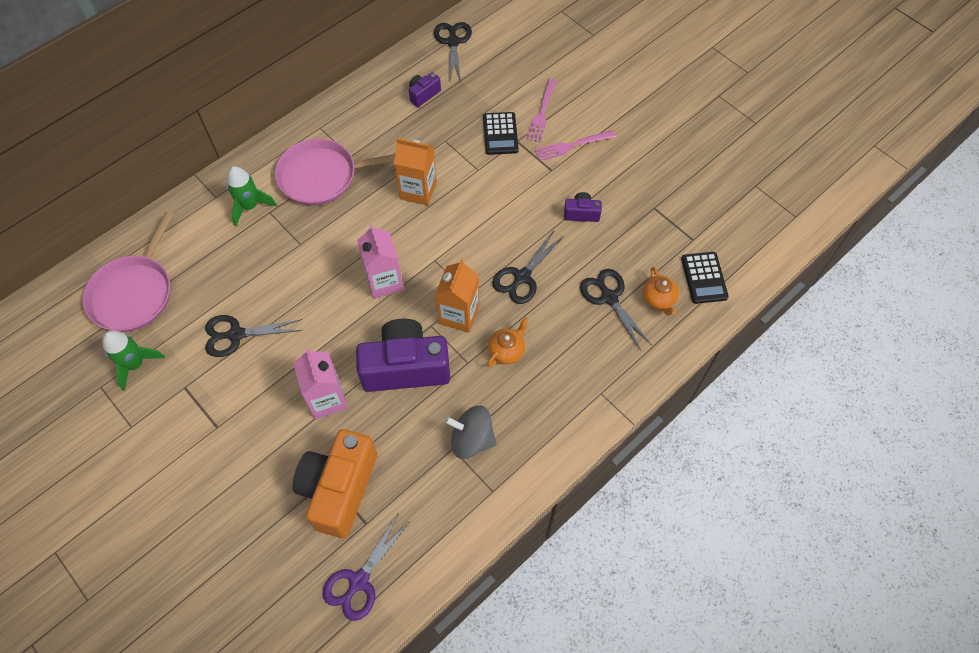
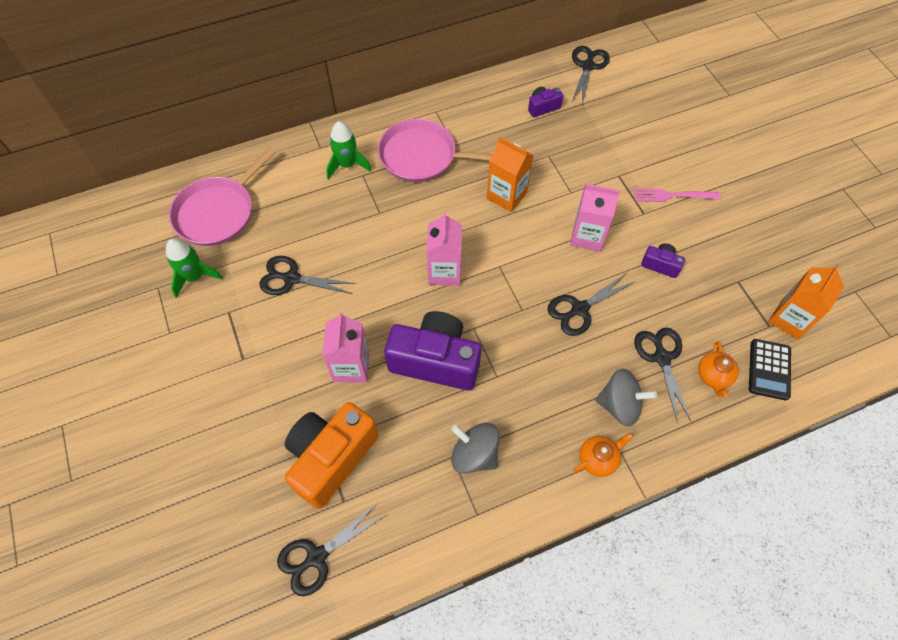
camera: 20 degrees right, 0 degrees up
purple scissors [323,514,409,621] -> black scissors [277,504,386,596]
orange carton [435,259,479,333] -> orange carton moved to [768,265,844,340]
black calculator [483,112,519,155] -> none
orange teapot [487,317,529,367] -> orange teapot moved to [574,433,633,477]
pink fork [526,78,557,142] -> none
none -> pink carton [570,184,620,252]
none -> grey spinning top [595,368,657,426]

